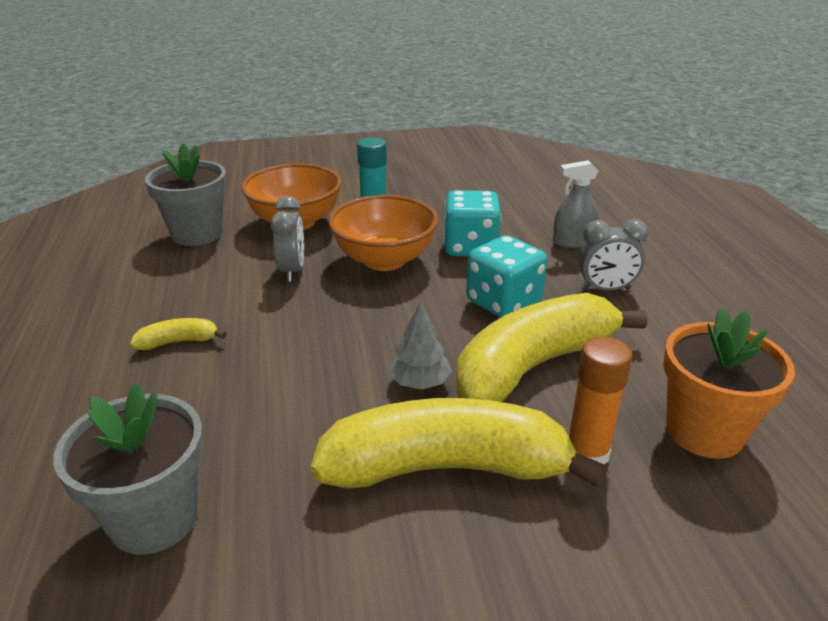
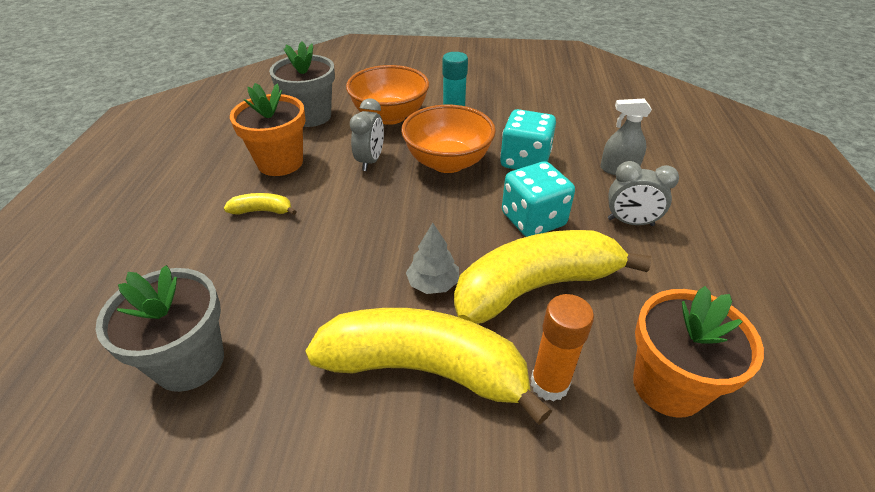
camera: 15 degrees right, 10 degrees up
none -> orange flower pot [230,83,306,176]

